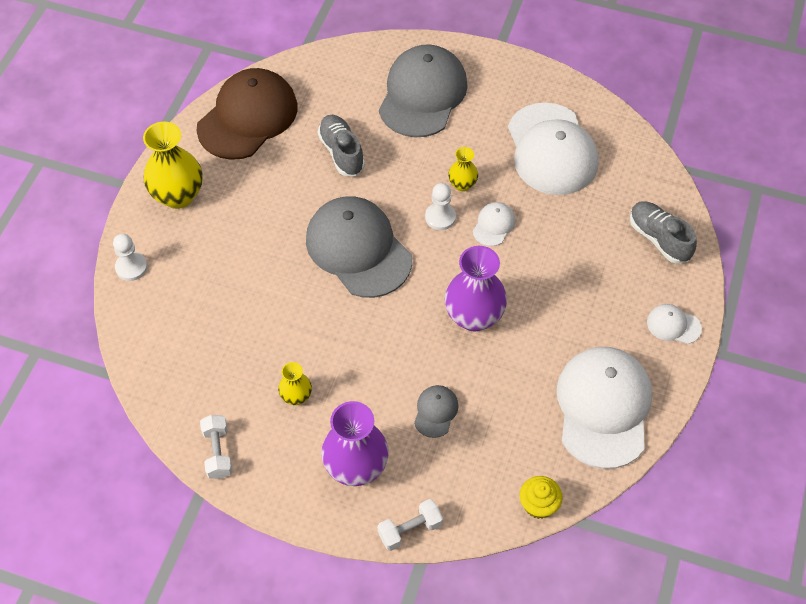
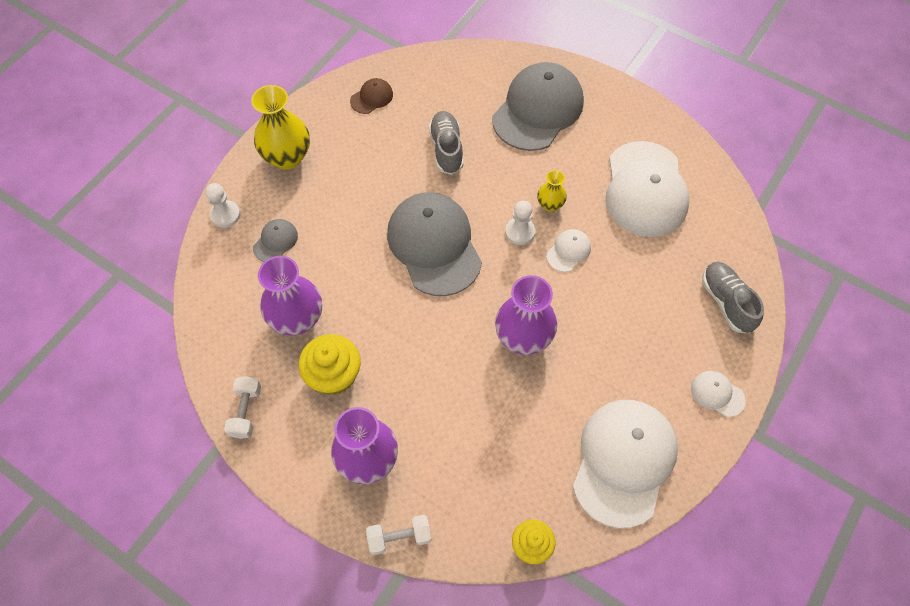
camera: 15 degrees right, 5 degrees up
brown cap [197,68,297,160] -> brown cap [350,78,393,114], size x0.43
yellow vase [278,362,312,405] -> yellow cupcake [299,334,361,395]
grey cap [414,385,459,438] -> grey cap moved to [253,219,298,262]
none -> purple vase [258,256,322,335]

